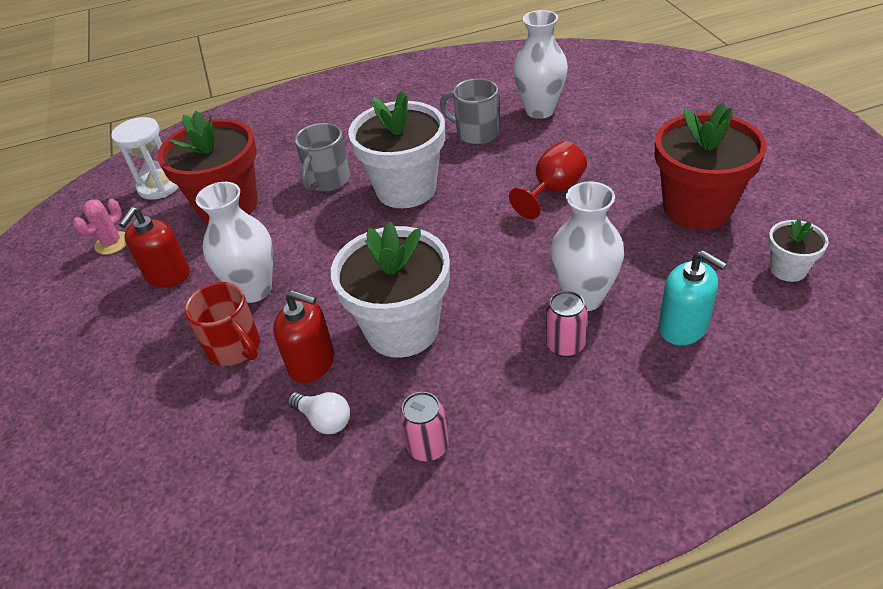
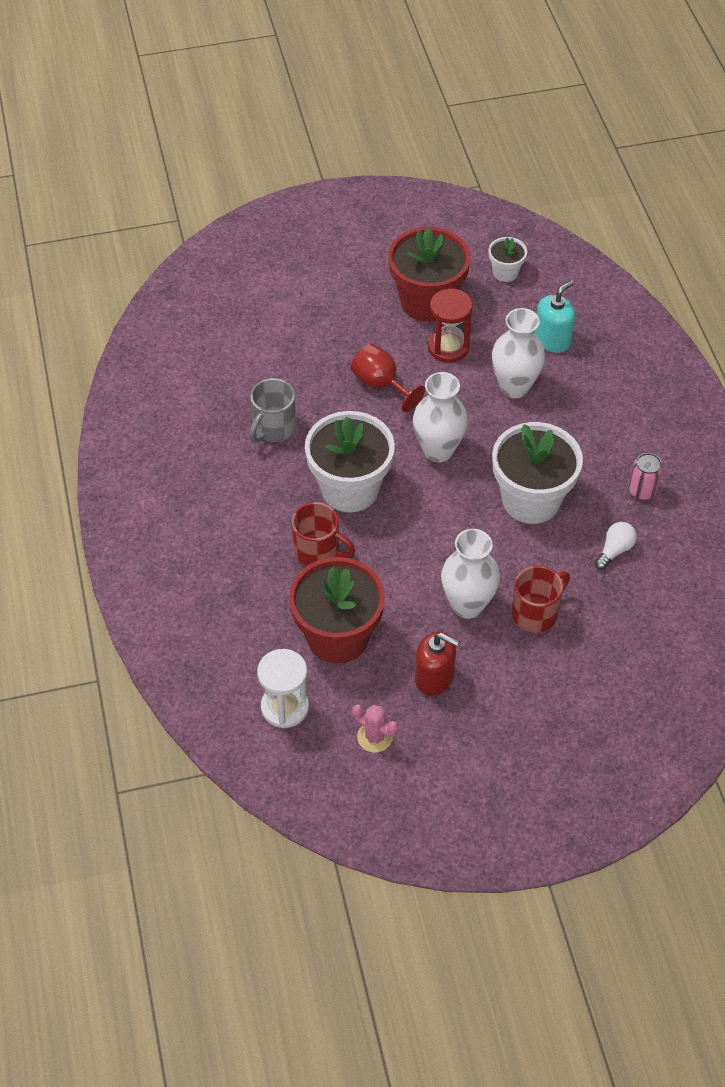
camera: 90 degrees left, 10 degrees up
red soap dispenser [273,290,334,383] -> none
grey mug [295,123,350,191] -> red mug [292,502,355,566]
white vase [513,10,568,119] -> white vase moved to [413,372,468,462]
pink can [546,291,587,357] -> none
none -> red hourglass [428,288,473,363]

